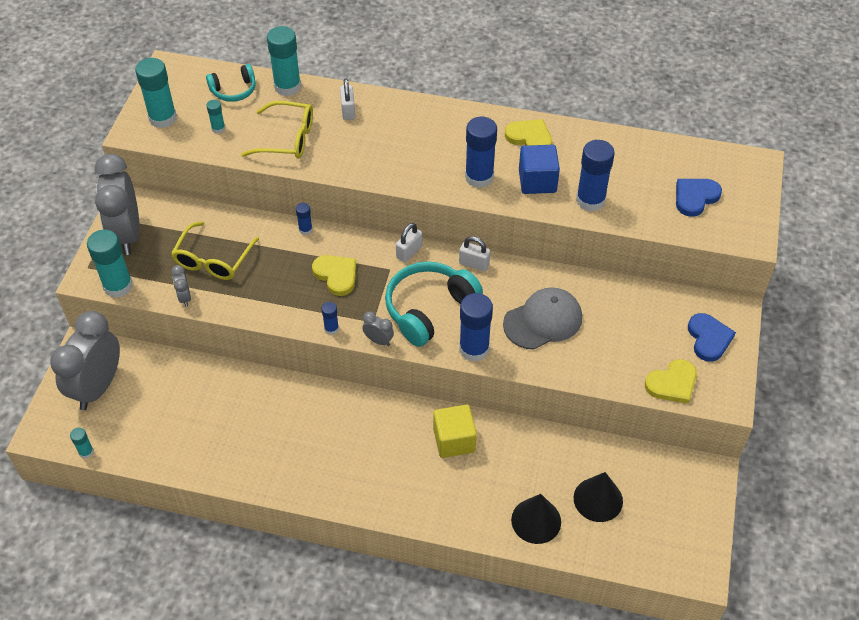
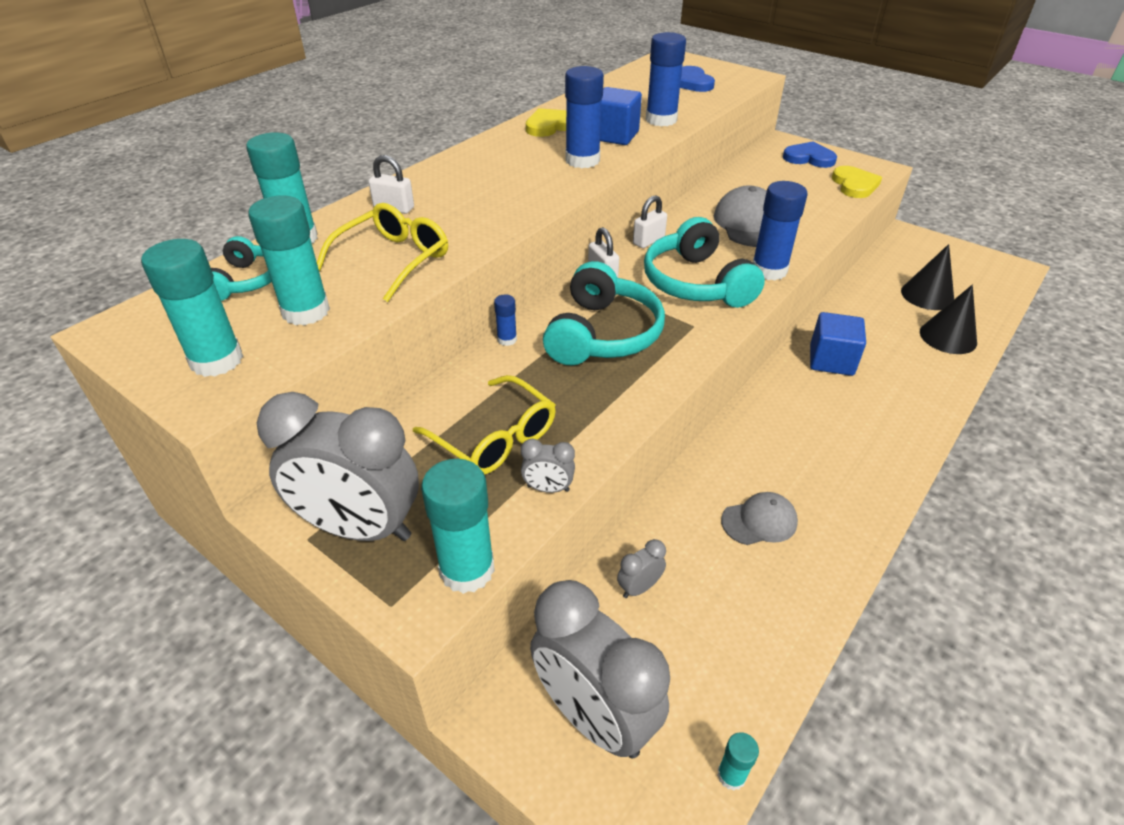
camera: 65 degrees left, 10 degrees down
turquoise glue stick [206,100,225,134] -> turquoise glue stick [248,195,330,325], size x2.04
yellow heart [312,255,356,296] -> turquoise headphones [543,261,665,365]
blue glue stick [321,302,339,335] -> none
grey clock [362,311,394,346] -> grey clock moved to [617,539,666,598]
yellow cube [433,405,477,458] -> blue cube [810,312,866,376]
none -> grey cap [721,492,798,545]

